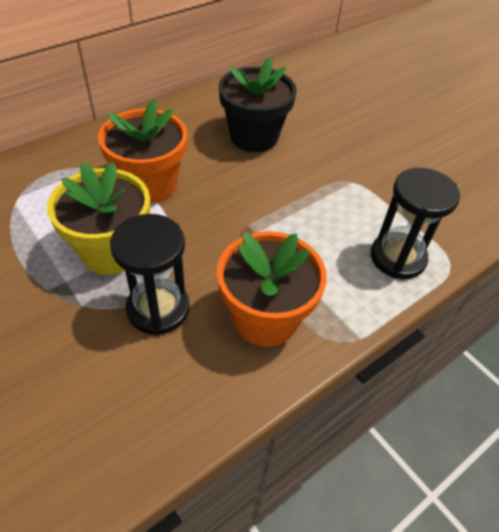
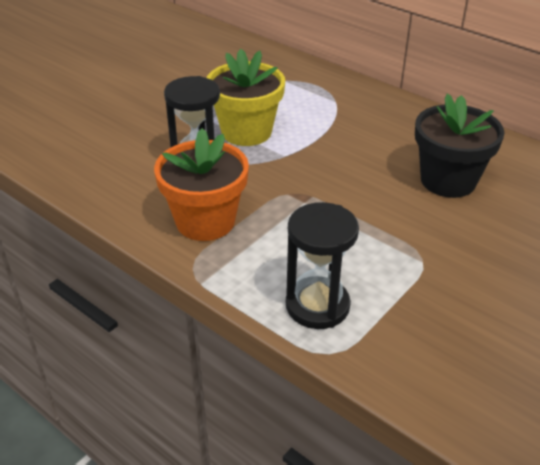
camera: 80 degrees right, 10 degrees down
orange flower pot [98,99,187,204] -> none

